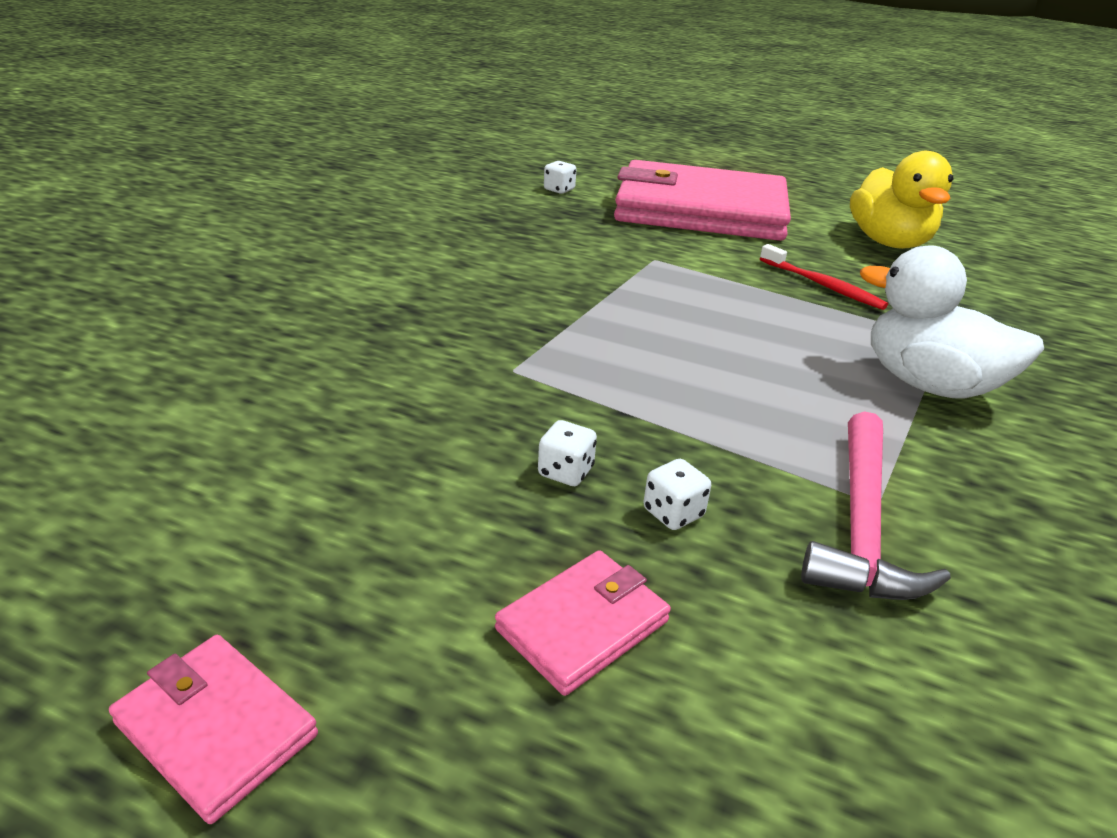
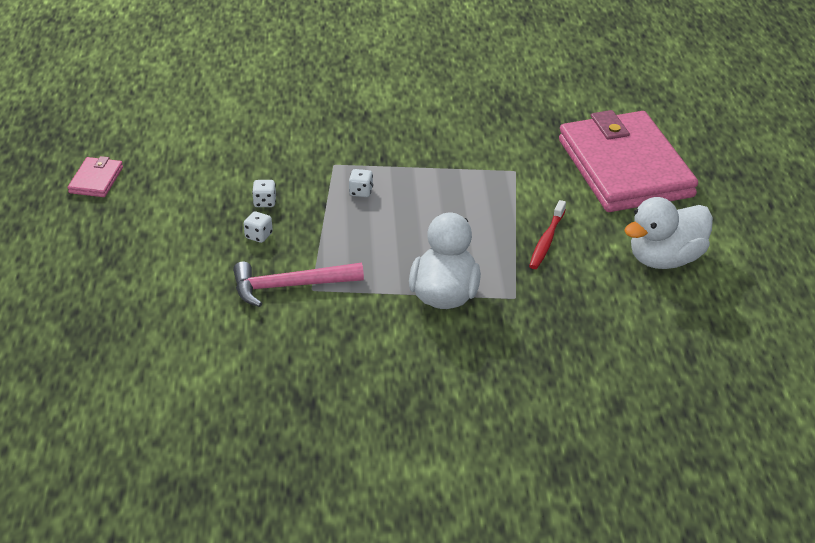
camera: 65 degrees right, 5 degrees up
pink wallet [495,550,671,696] -> none
white dice [544,161,576,194] -> white dice moved to [349,169,373,197]
yellow duck [850,151,953,249] -> white duck [624,197,713,269]

